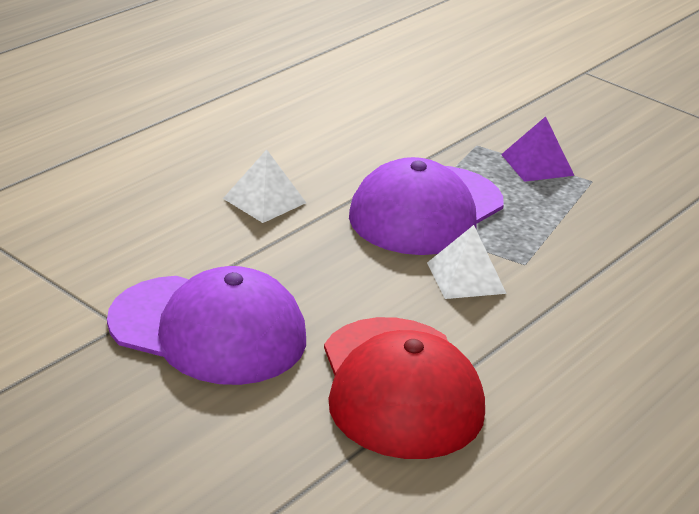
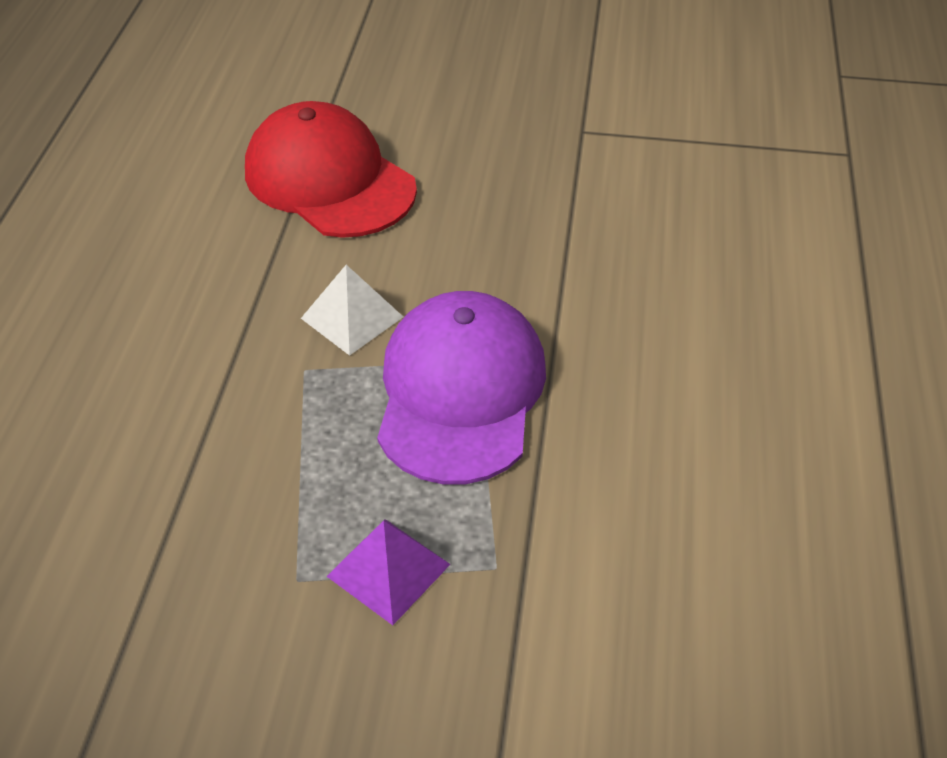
camera: 150 degrees right, 15 degrees up
purple cap [107,266,306,385] -> none
white pyramid [223,149,306,223] -> none

